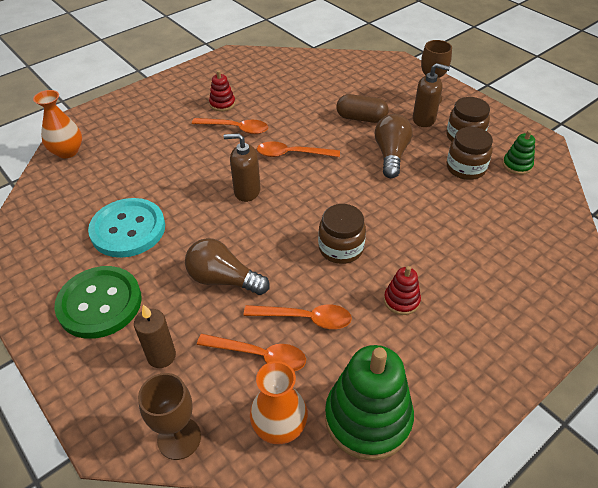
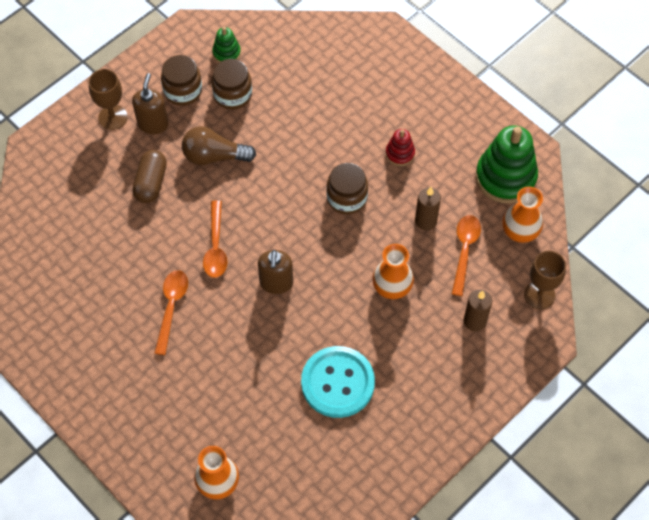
camera: 95 degrees left, 15 degrees up
green button [54,266,142,339] -> none
brown light bulb [185,238,270,295] -> orange vase [372,244,414,299]
red stacking toy [209,70,235,111] -> none
orange spoon [244,304,352,329] -> brown candle [415,187,441,230]

